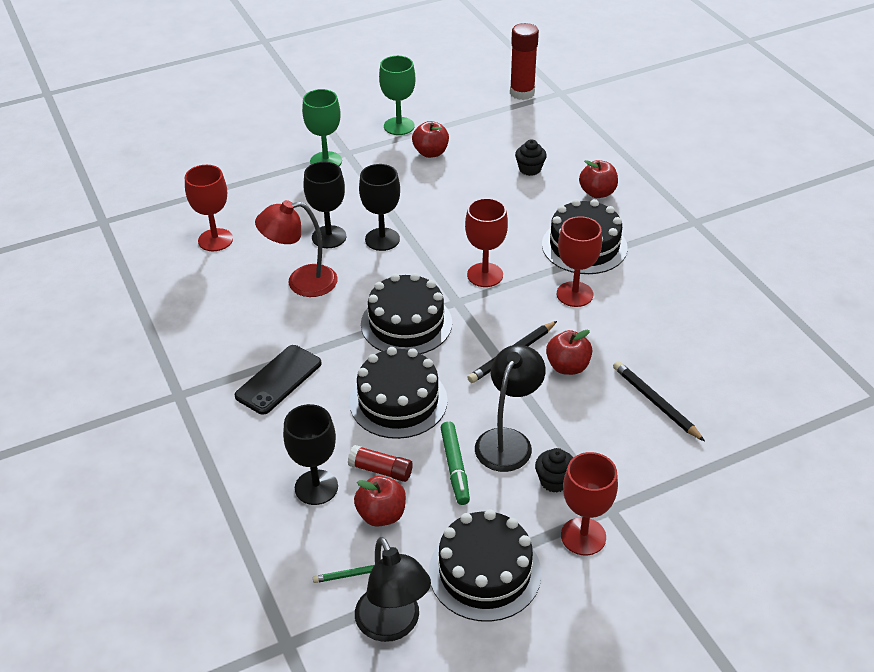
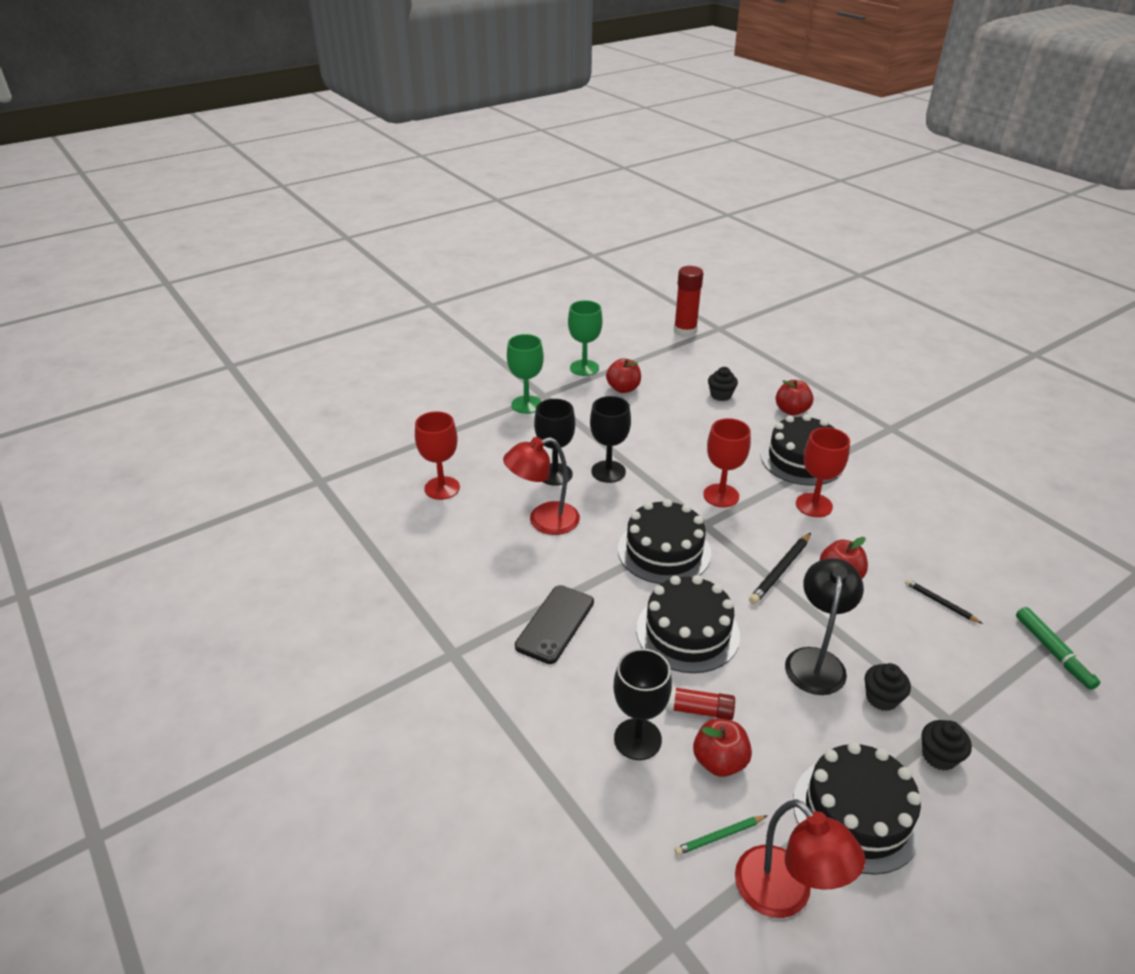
camera: 10 degrees left, 5 degrees down
black lamp [355,537,431,642] -> red lamp [735,799,865,918]
green marker [441,421,470,505] -> green marker moved to [1016,607,1100,690]
red goblet [561,452,618,555] -> black cupcake [922,720,972,771]
black pencil [613,361,705,441] -> black pencil [905,579,983,624], size x0.63

